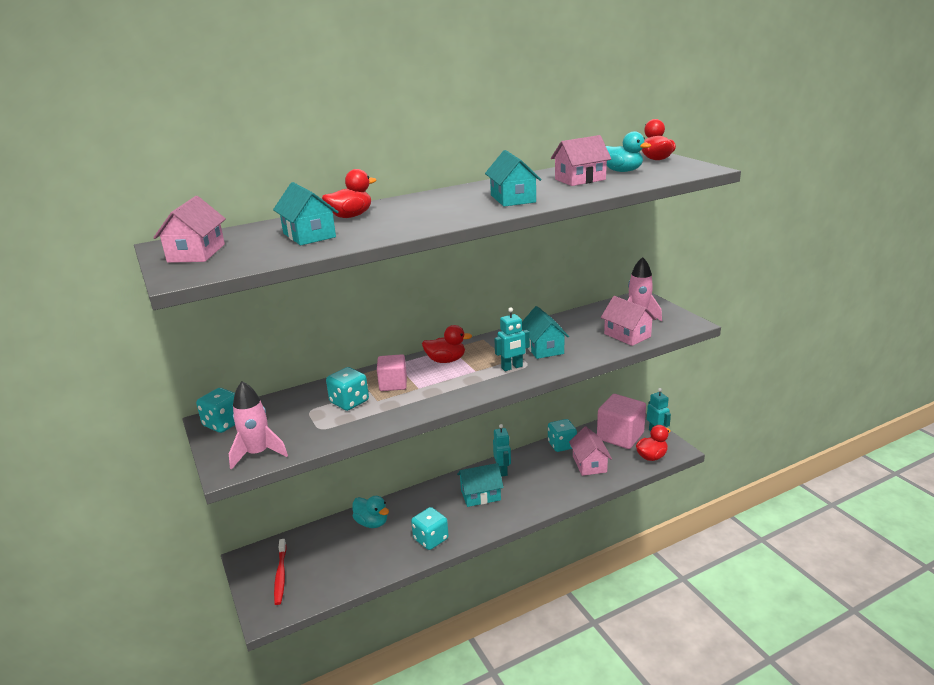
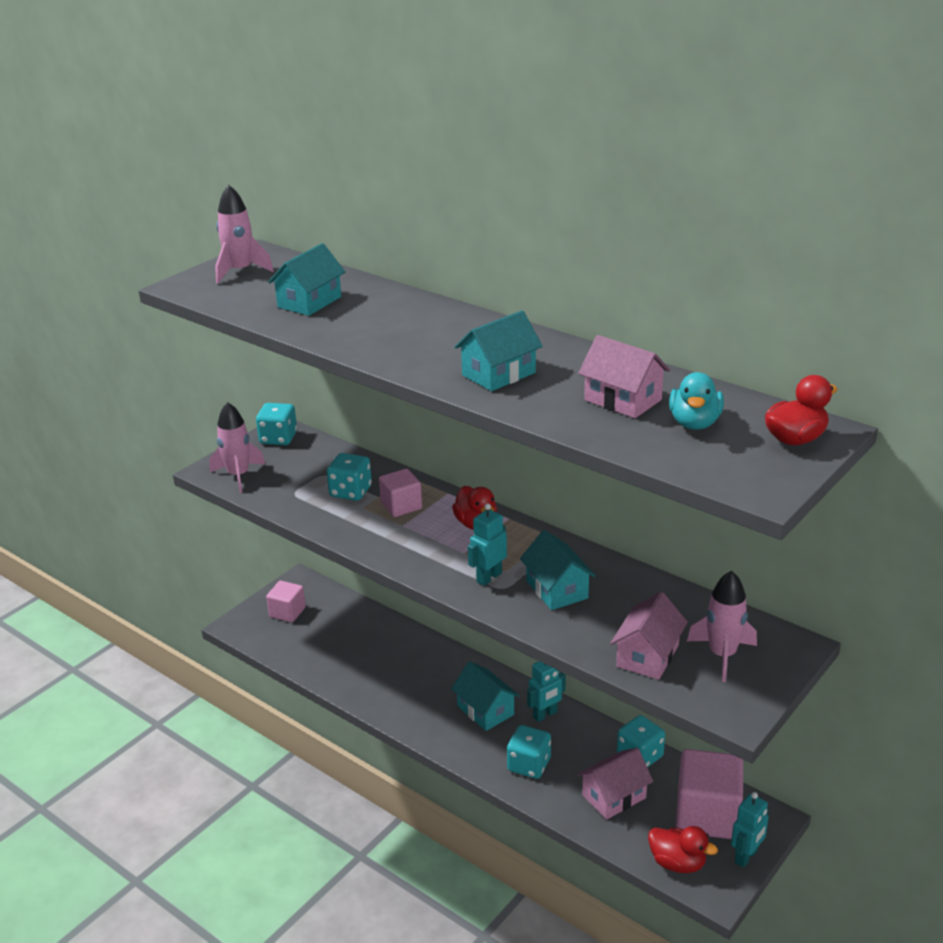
camera: 65 degrees right, 5 degrees up
pink house [153,196,226,263] -> pink rocket [215,185,274,284]
red toothbrush [274,539,287,605] -> pink cube [266,581,306,622]
red duck [322,169,376,218] -> none
turquoise duck [352,496,389,528] -> none
turquoise dice [411,507,449,550] -> turquoise dice moved to [507,725,551,779]
turquoise robot [494,307,530,371] -> turquoise robot turned 90 degrees clockwise [468,503,507,586]
turquoise house [522,306,569,359] -> turquoise house turned 75 degrees counterclockwise [520,530,596,610]

